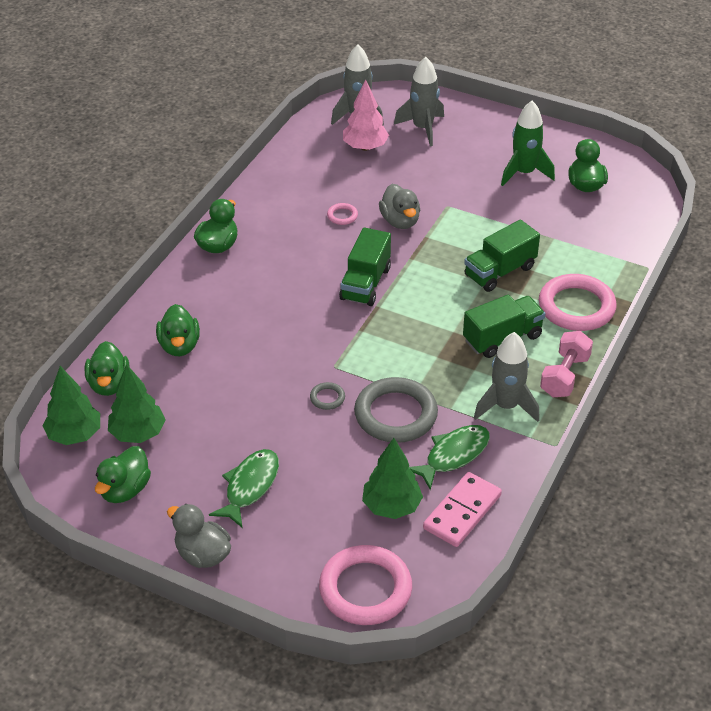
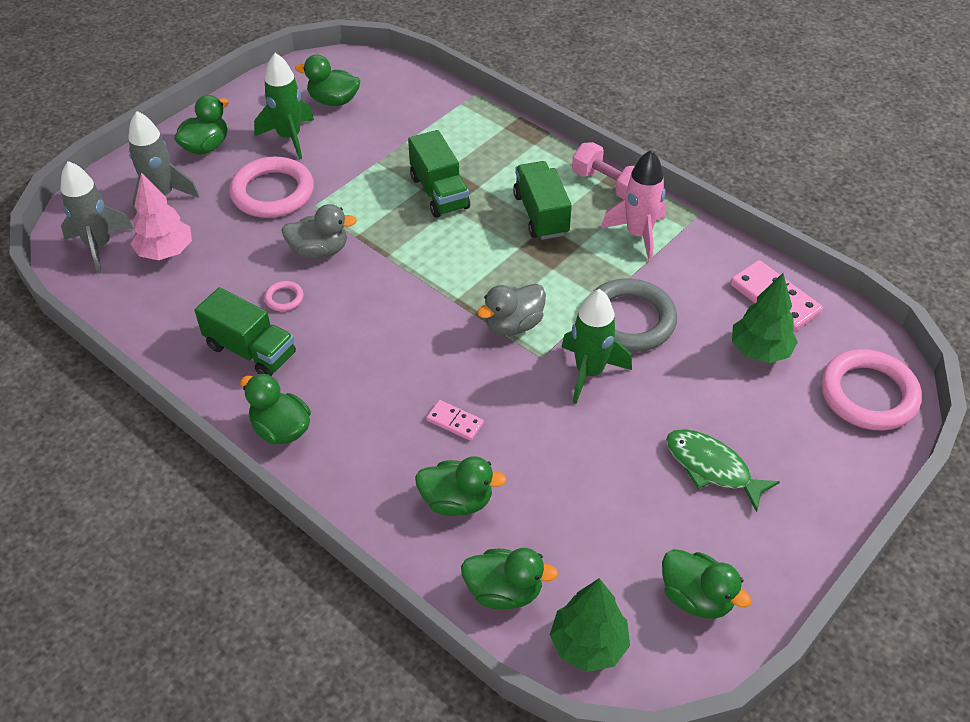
camera: 75 degrees left, 5 degrees up
green tree [108,364,166,443] -> none
grey duck [167,504,231,568] -> grey duck moved to [477,284,546,336]
grey ring [310,382,345,410] -> green rocket [562,289,632,404]
green truck [339,227,391,306] -> green truck moved to [195,287,296,376]
green fish [408,425,490,490] -> none
grey rocket [474,332,540,422] -> pink rocket [601,150,666,262]
pink ring [539,274,617,331] -> pink ring moved to [229,157,314,218]
none -> green duck [174,95,229,154]
none -> pink domino [426,400,484,441]

